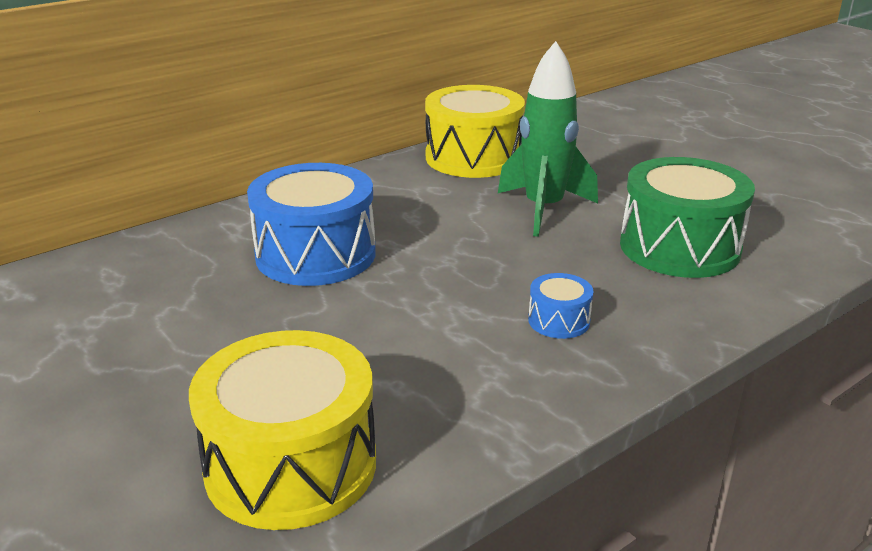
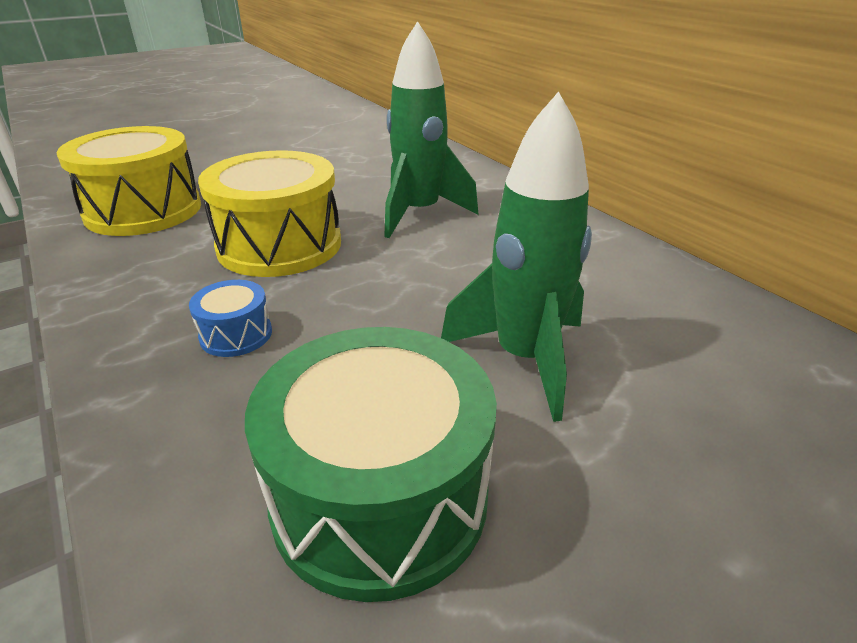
camera: 95 degrees right, 5 degrees up
blue drum [247,163,376,286] -> green rocket [384,21,479,238]
yellow drum [425,85,525,178] -> yellow drum moved to [198,150,341,277]

